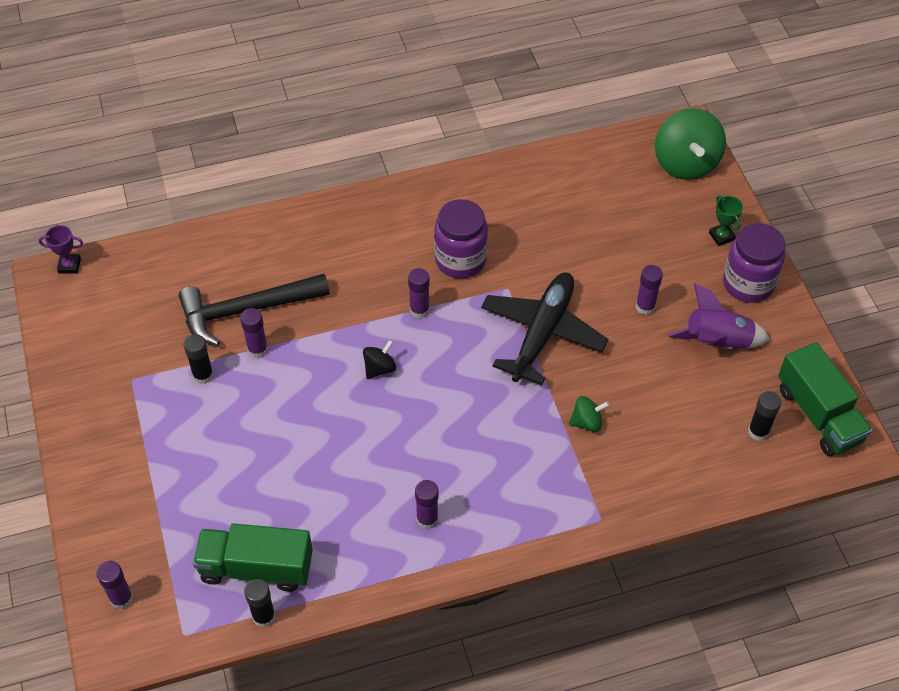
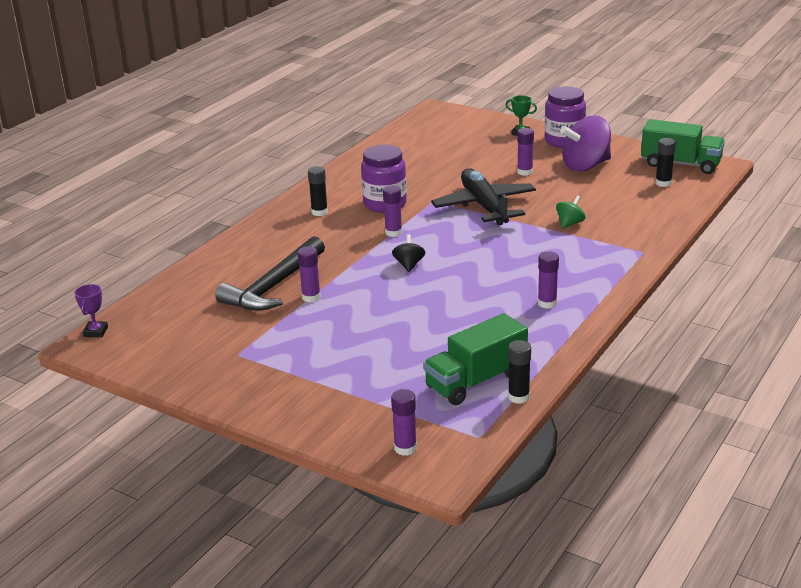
camera: 40 degrees left, 25 degrees down
purple trophy [38,225,83,274] -> purple trophy turned 45 degrees counterclockwise [74,284,108,337]
black glue stick [184,334,213,384] -> black glue stick moved to [308,166,328,216]
green spinning top [655,108,726,180] -> none
purple rocket [668,283,770,350] -> purple spinning top [560,116,611,172]

